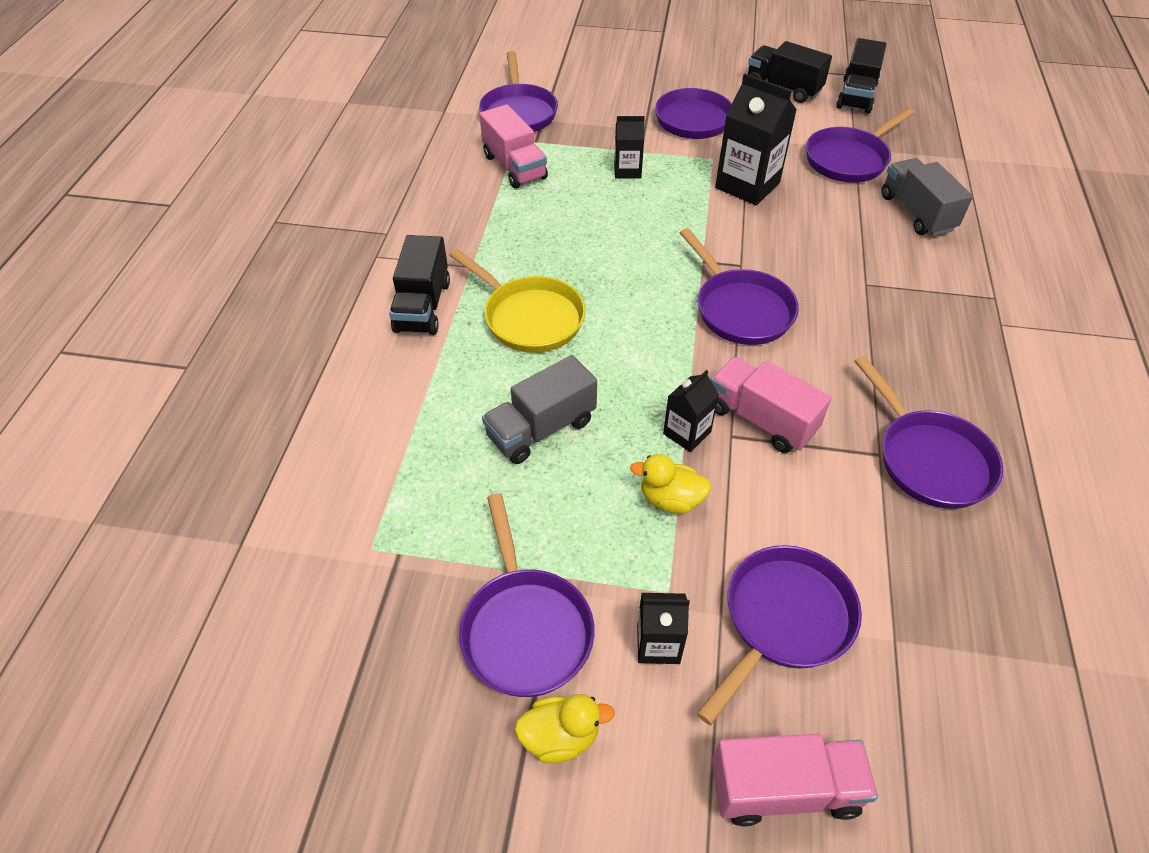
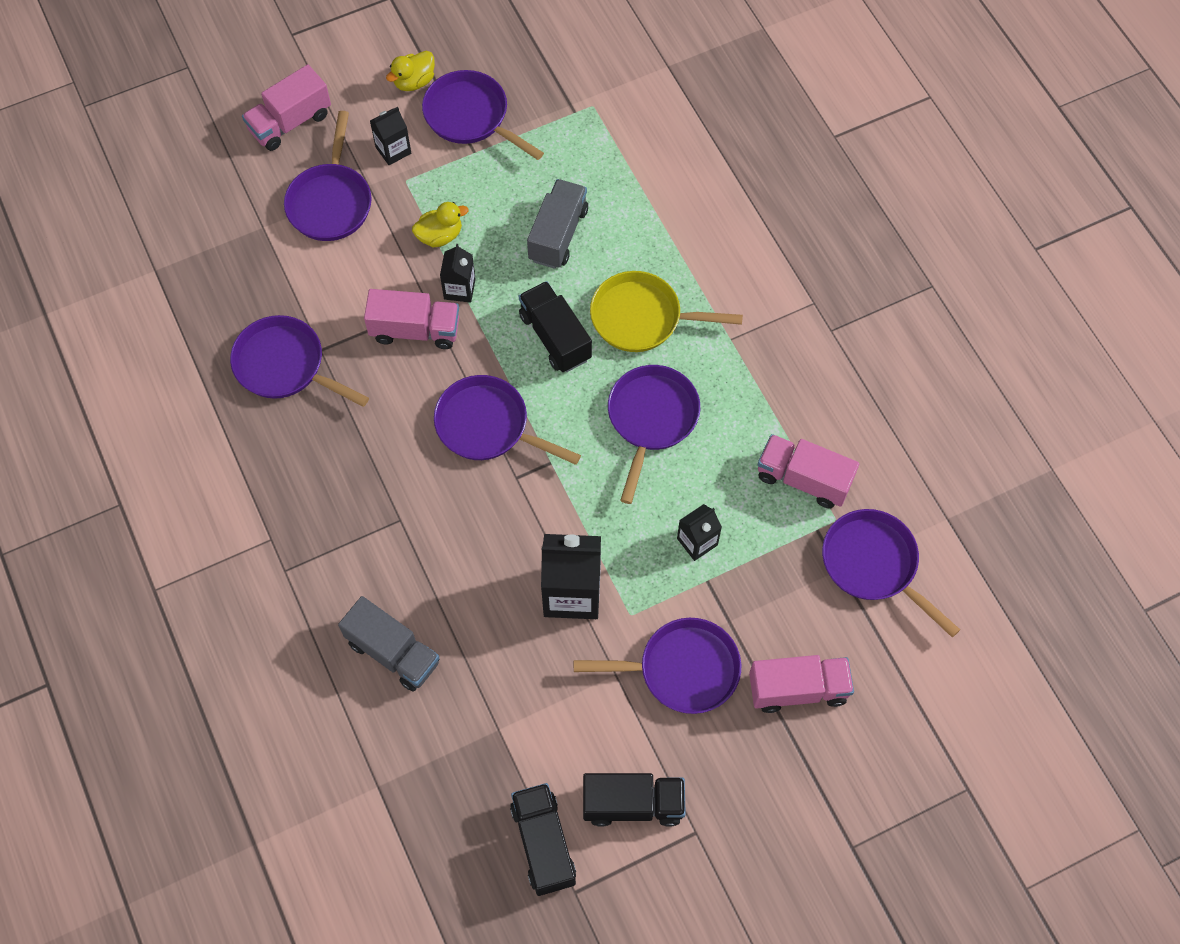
camera: 145 degrees right, 15 degrees up
black truck [389,235,450,335] -> black truck moved to [519,281,592,372]
purple pan [806,108,914,183] -> purple pan moved to [608,365,700,504]
none -> pink truck [749,655,854,713]

